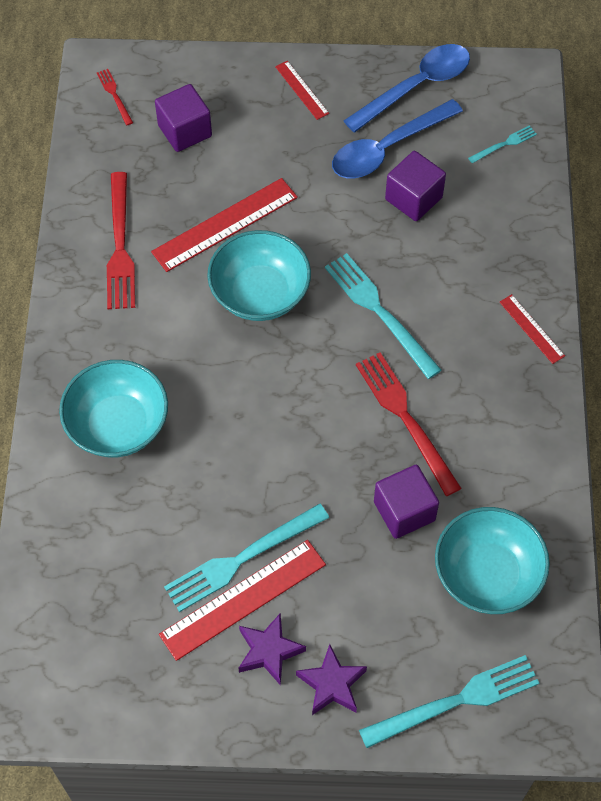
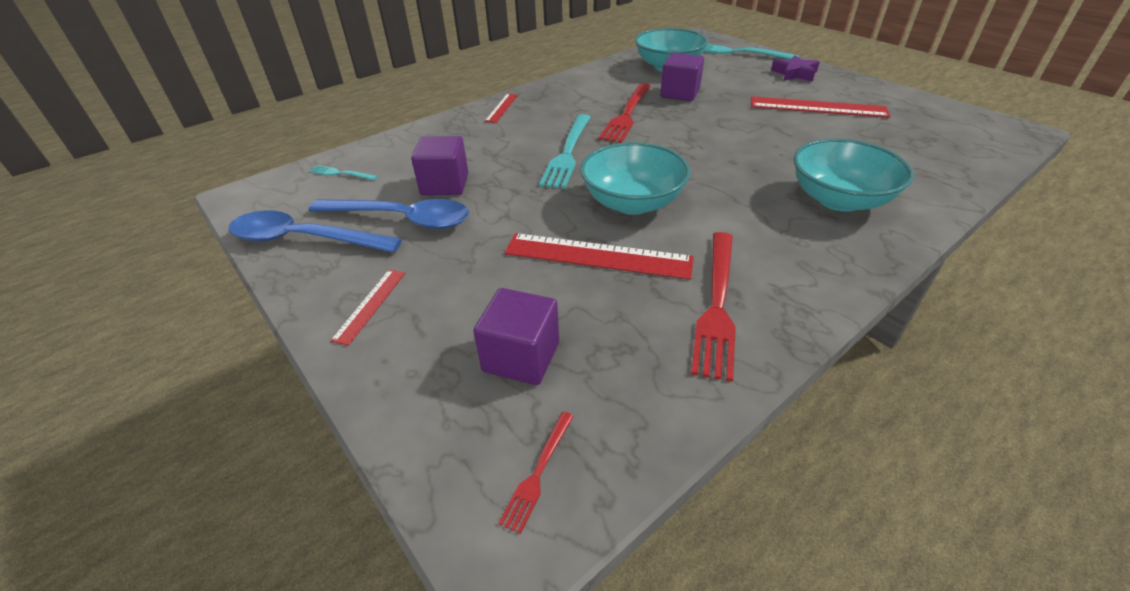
camera: 130 degrees left, 20 degrees down
red fork [107,172,135,309] -> red fork turned 150 degrees clockwise [691,232,736,382]
turquoise fork [164,503,329,612] -> none
purple star [238,613,306,686] -> none

